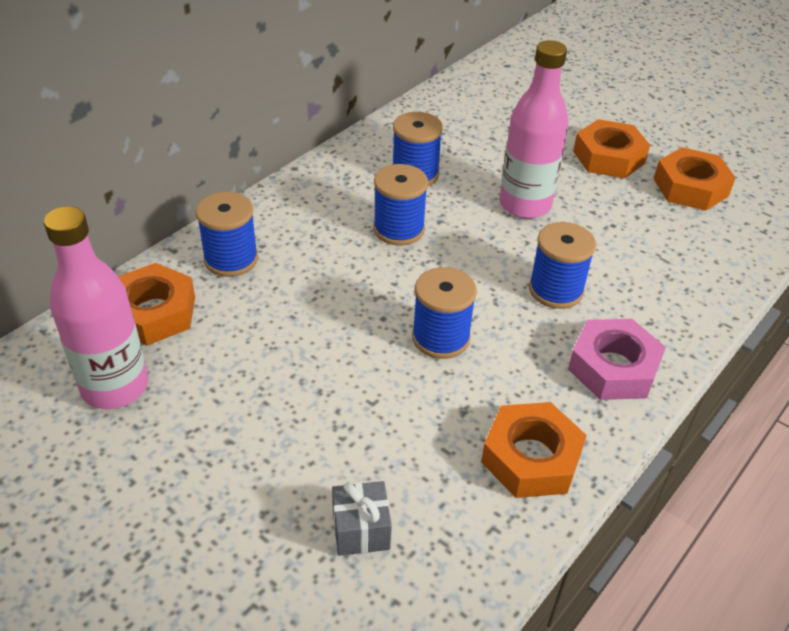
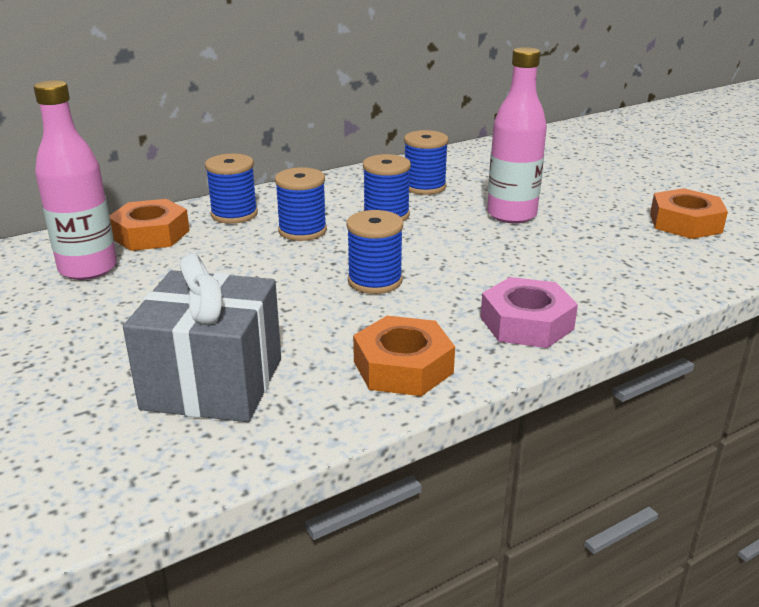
camera: 20 degrees right, 15 degrees down
grey gift [332,481,392,556] -> grey gift [123,253,281,422], size x2.24
blue spool [529,222,596,309] -> blue spool moved to [275,167,327,241]
orange nut [573,119,650,178] -> none

